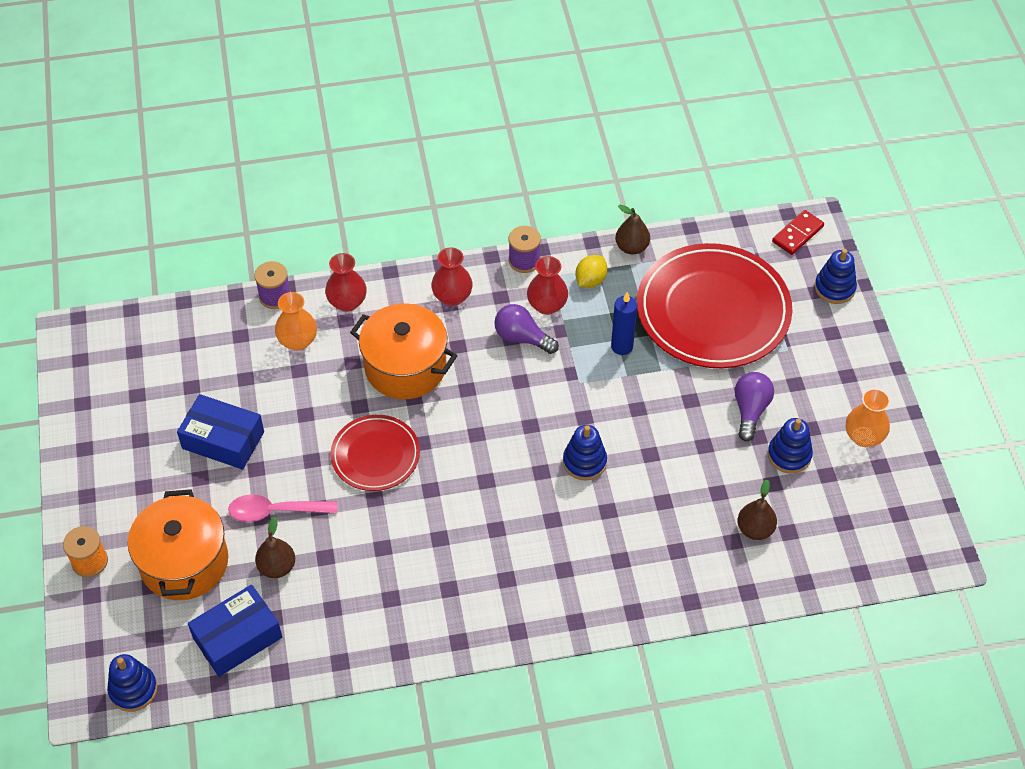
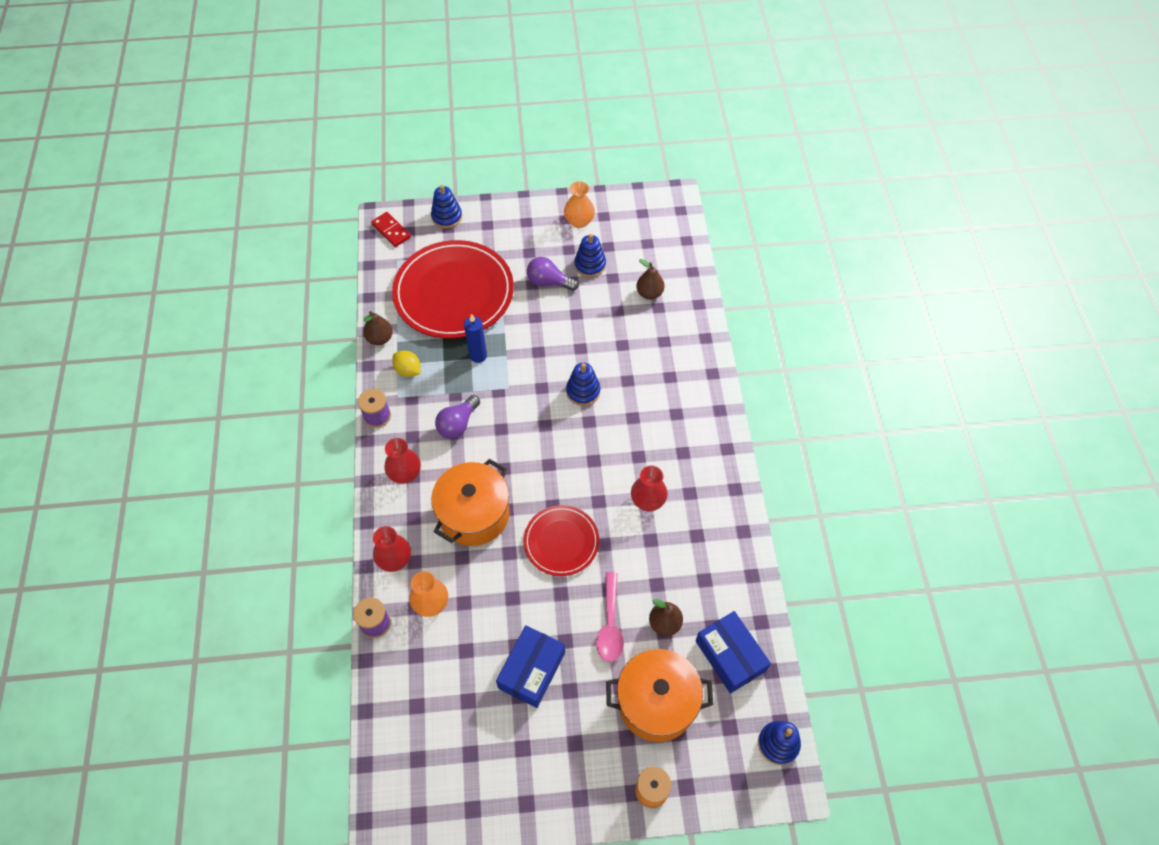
camera: 85 degrees left, 5 degrees up
red vase [527,256,568,315] -> red vase moved to [631,466,668,511]

